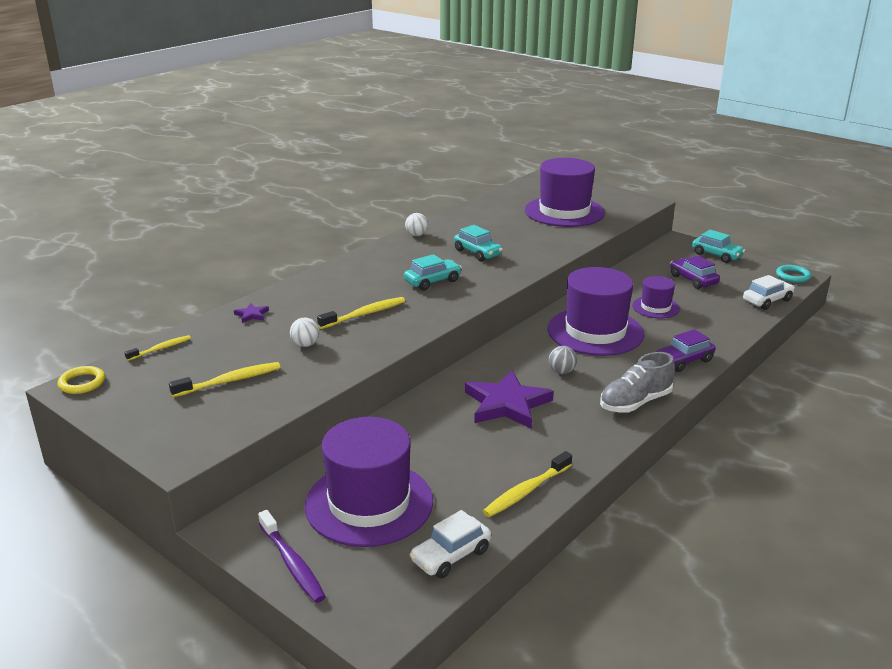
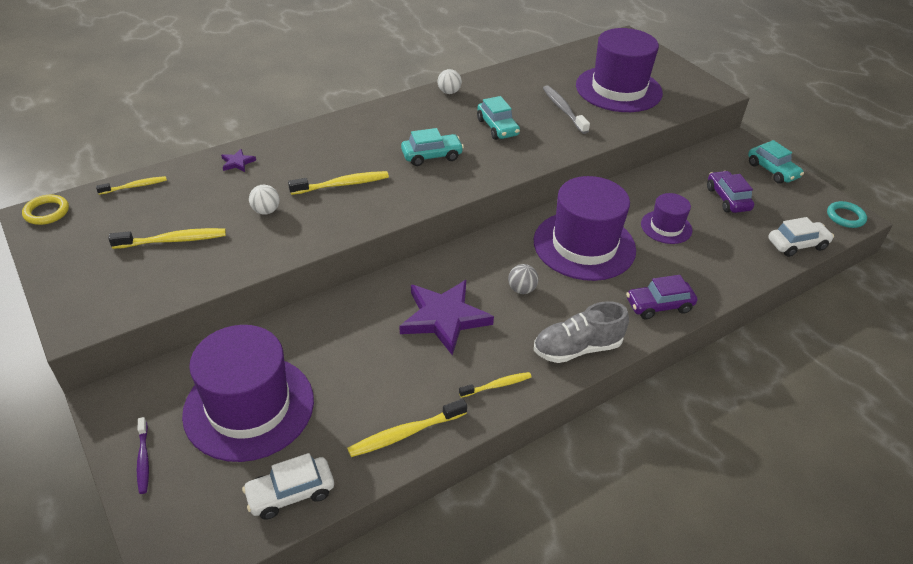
camera: 15 degrees right, 15 degrees up
purple toothbrush [258,510,326,603] -> purple toothbrush [137,417,149,494], size x0.65
none -> yellow toothbrush [459,372,532,398]
none -> grey toothbrush [543,85,590,134]

